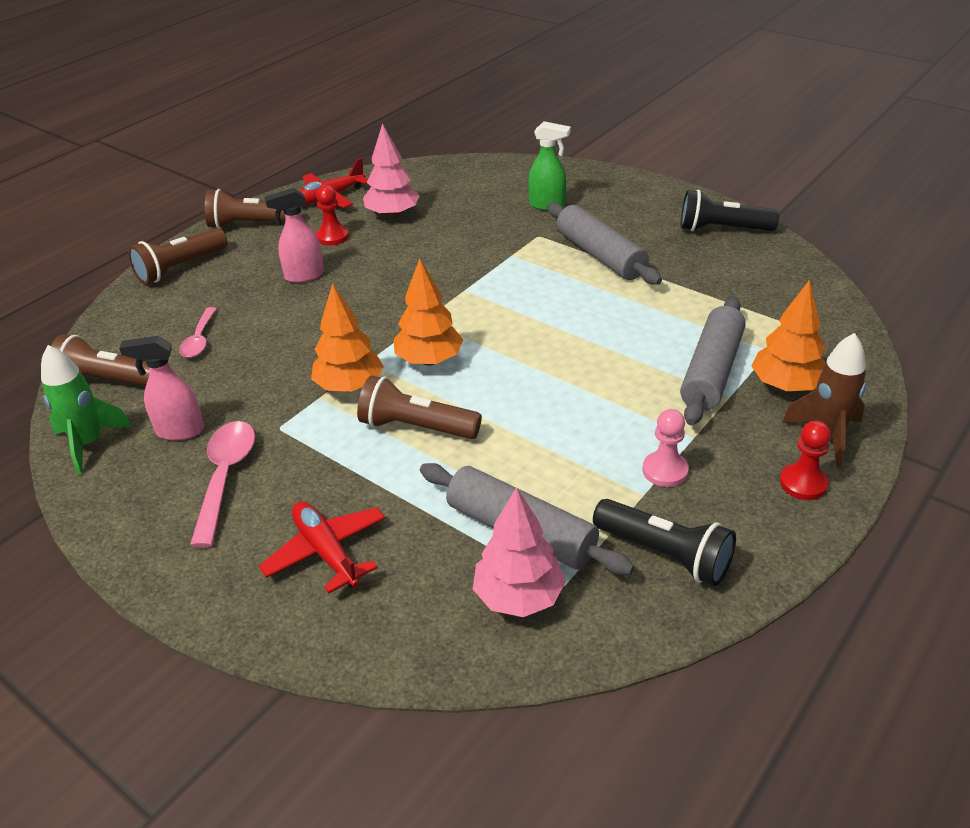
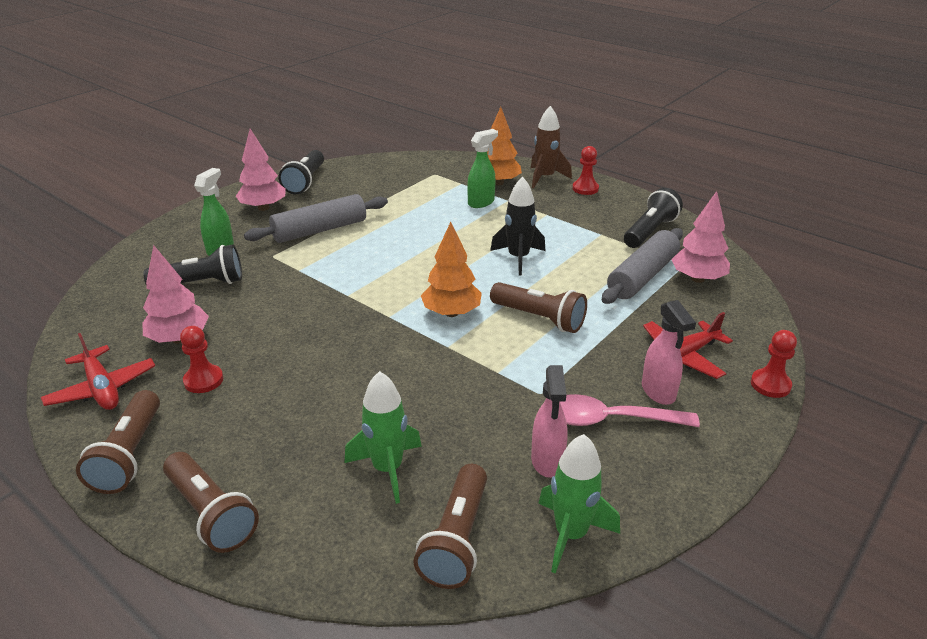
camera: 90 degrees left, 5 degrees down
pink spoon [179,307,216,358] -> green rocket [344,371,422,504]
pink spray bottle [264,188,324,283] -> pink spray bottle moved to [642,300,696,405]
orange tree [311,283,384,392] -> none
brown flashlight [357,375,482,439] -> brown flashlight turned 75 degrees counterclockwise [490,282,587,333]
pink pawn [643,409,689,487] -> none
grey rolling pin [680,297,746,425] -> green spray bottle [467,129,498,208]
none -> black flashlight [143,245,242,284]
none -> pink tree [236,129,286,211]
none -> black rocket [490,177,545,276]
none -> red pawn [751,330,797,398]

